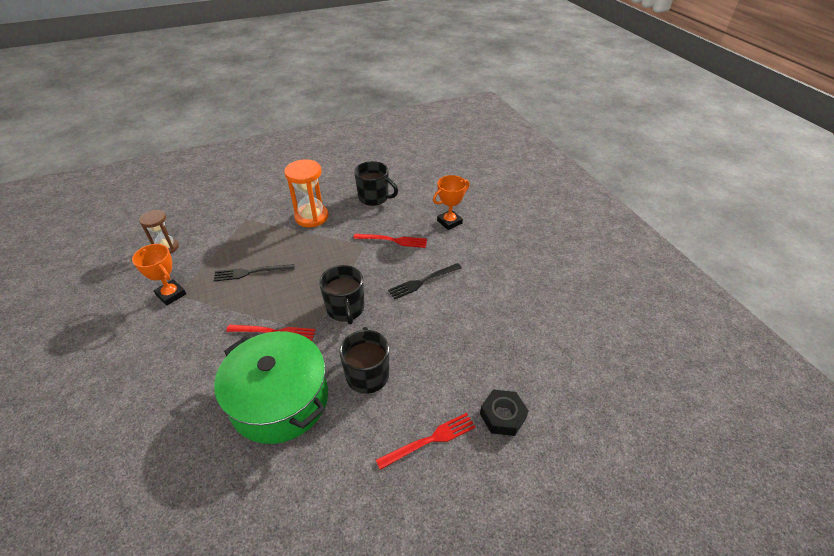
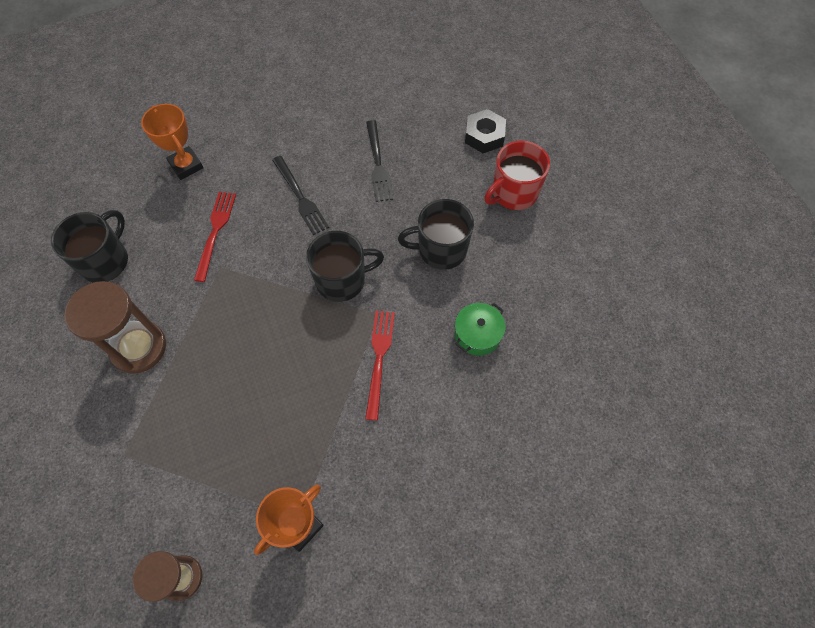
camera: 90 degrees left, 20 degrees up
black fork [213,264,294,281] -> black fork moved to [366,120,393,202]
green pot [214,331,328,444] -> green pot [455,303,506,356], size x0.42
orange hourglass [284,159,329,227] -> brown hourglass [64,281,166,374]
red fork [376,413,476,470] -> red mug [484,141,550,210]

